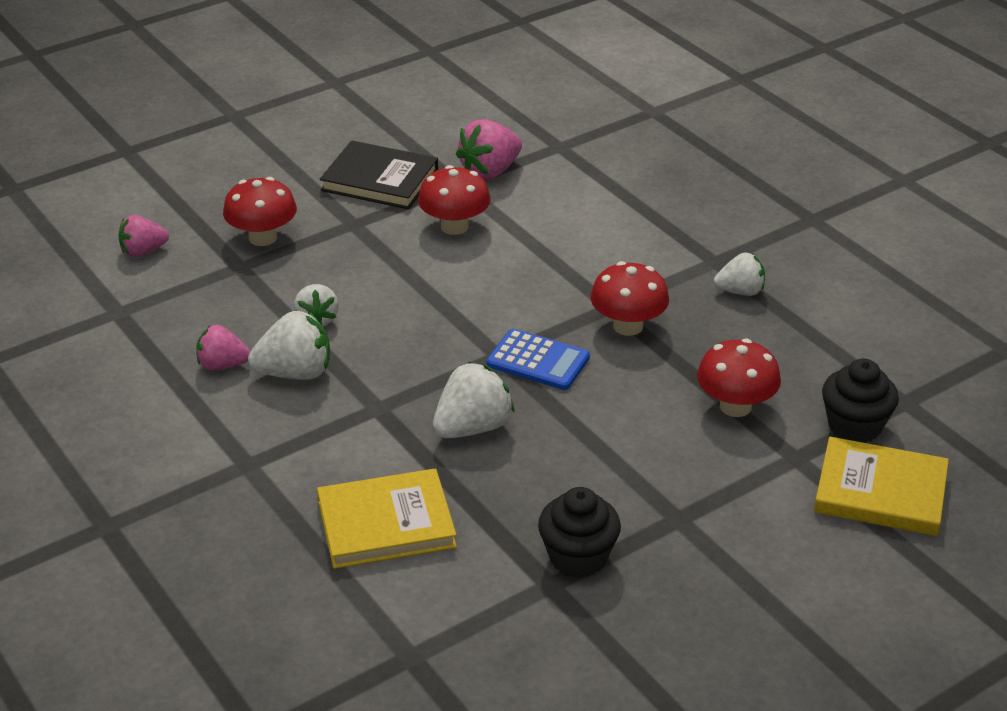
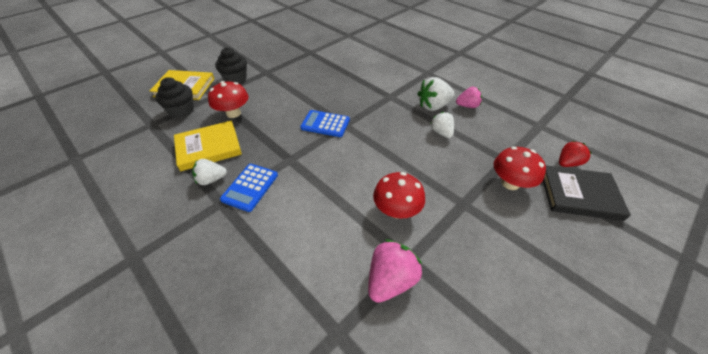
camera: 170 degrees right, 10 degrees up
pink strawberry [119,215,169,257] -> red strawberry [559,141,592,167]
yellow book [317,469,457,569] -> yellow book moved to [174,121,242,171]
black book [320,141,438,209] -> black book moved to [543,165,631,221]
white strawberry [433,362,515,438] -> none
black cupcake [538,487,621,578] -> black cupcake moved to [215,47,247,84]
red mushroom [591,261,669,336] -> none
none -> blue calculator [220,164,278,212]

